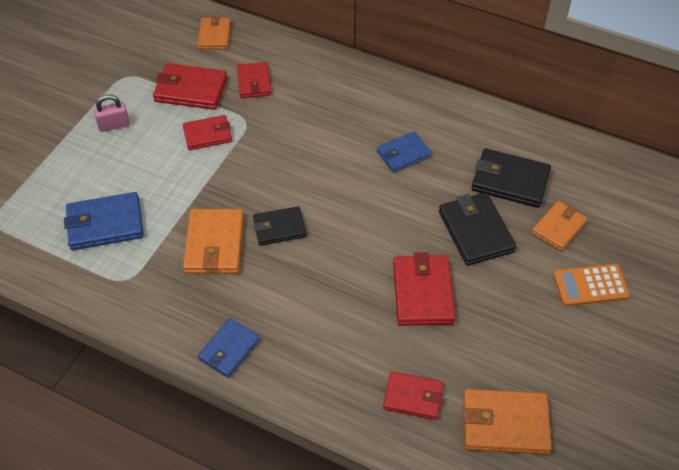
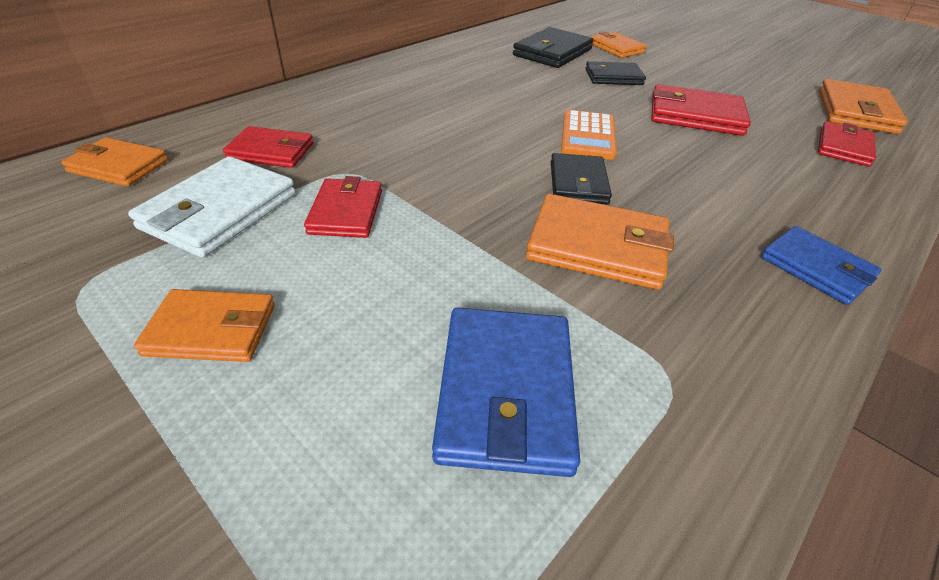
camera: 75 degrees left, 10 degrees down
pink padlock [94,95,130,132] -> orange wallet [134,289,275,362]
red wallet [153,63,228,110] -> white wallet [128,156,296,258]
blue wallet [377,131,432,173] -> none
black wallet [439,193,517,266] -> black wallet [585,61,646,85], size x0.67
orange calculator [553,264,630,306] -> orange calculator moved to [561,110,617,160]

